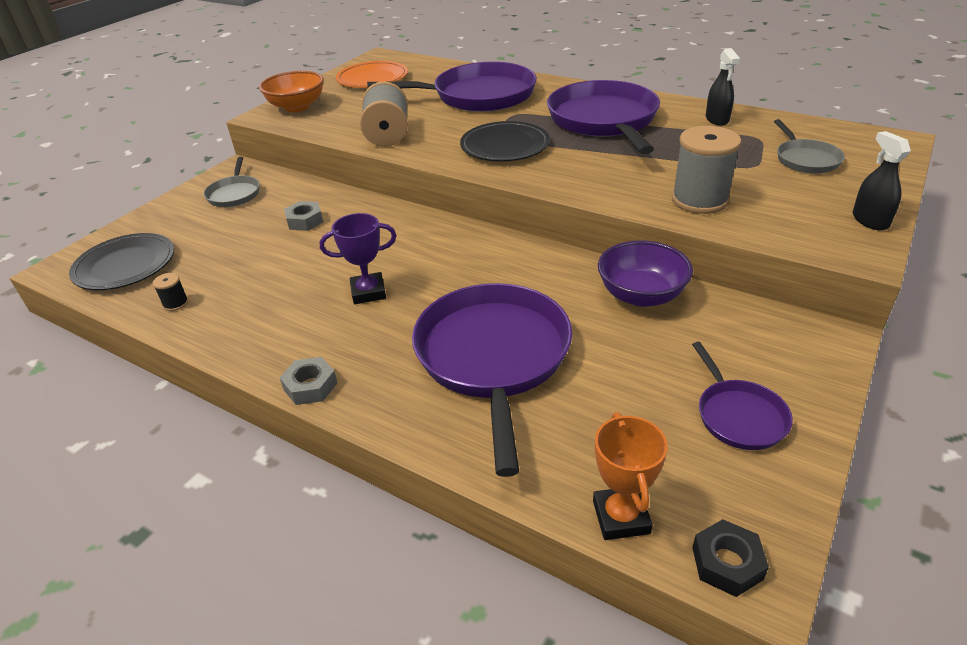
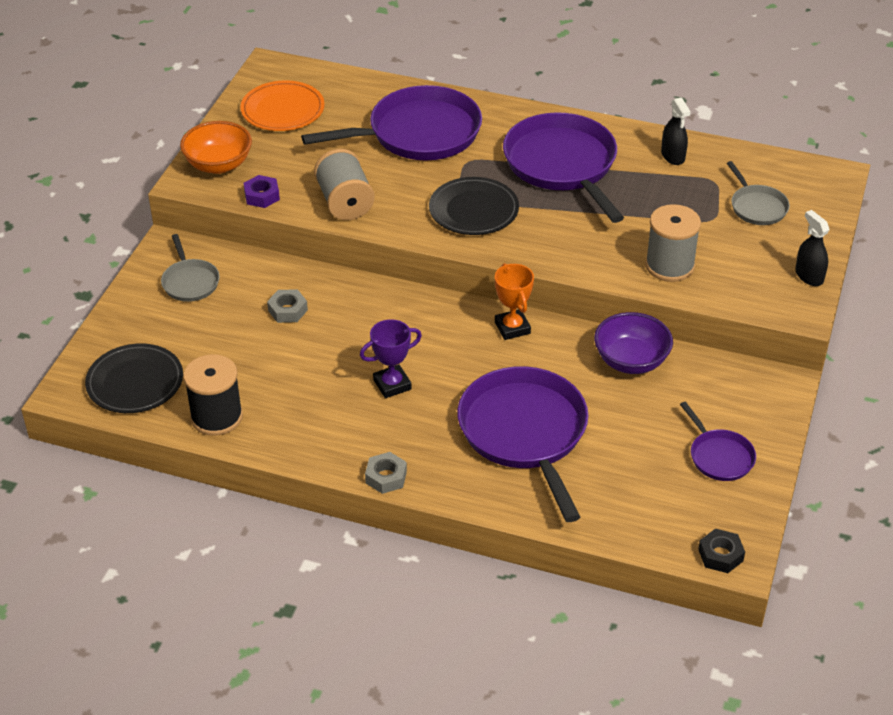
camera: 15 degrees left, 5 degrees up
black spool [153,273,188,311] -> black spool [183,354,243,436], size x2.29
orange trophy [593,412,668,540] -> orange trophy moved to [495,263,534,340]
none -> purple nut [244,175,280,208]

